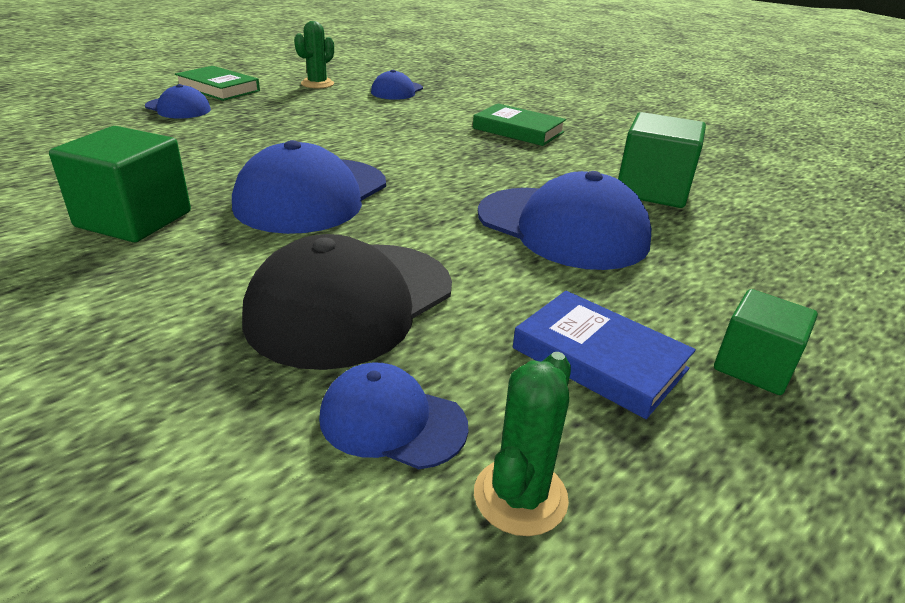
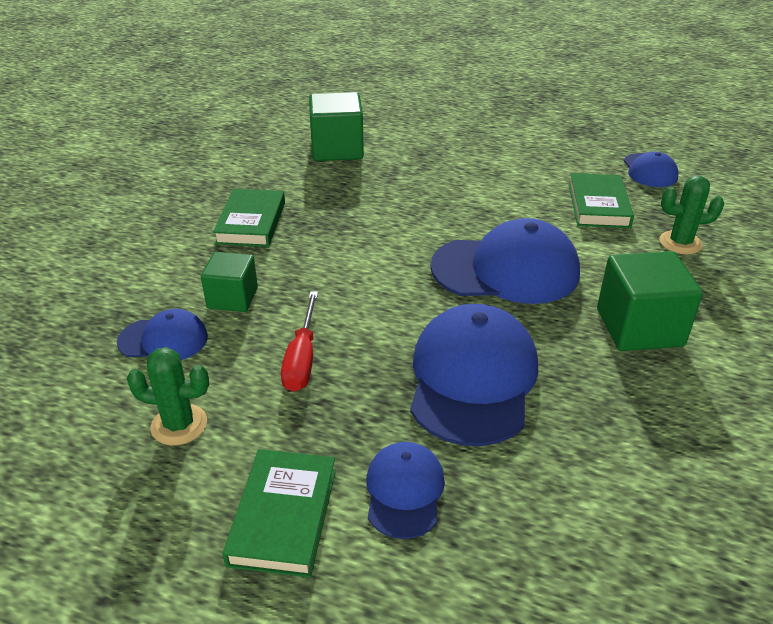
camera: 115 degrees left, 5 degrees up
black cap [242,234,452,370] -> green book [569,173,634,228]
green cactus [474,352,571,536] -> green cactus moved to [659,176,724,254]
blue cap [478,171,651,270] -> blue cap moved to [410,304,538,446]
blue book [513,291,696,419] -> none
green cube [714,289,818,395] -> green cube moved to [201,252,258,312]
none -> red screwdriver [281,291,318,392]

